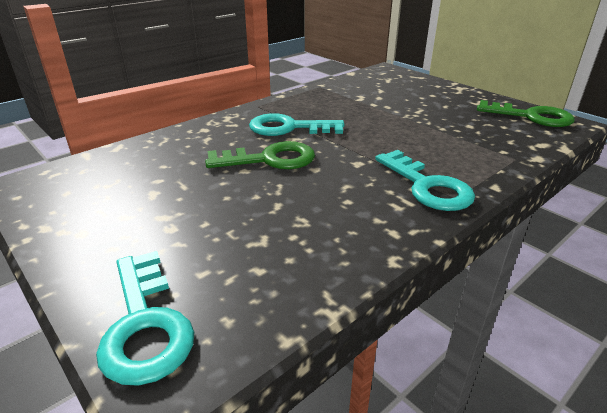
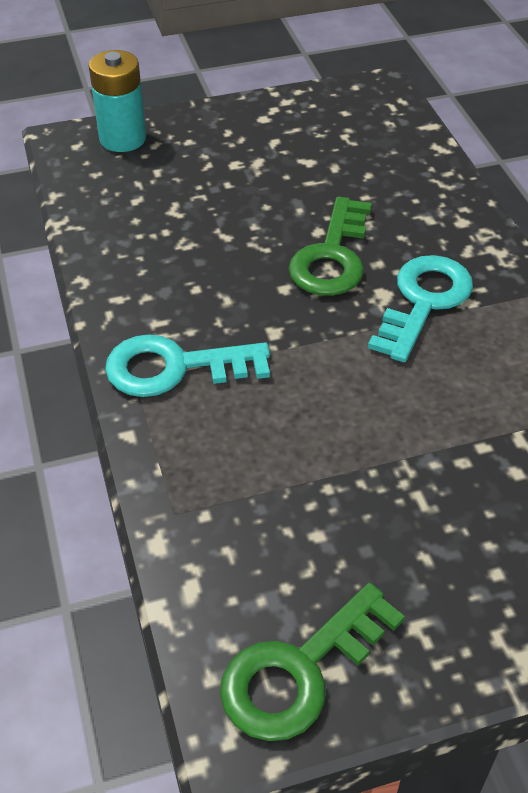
camera: 115 degrees right, 15 degrees up
turquoise key [96,251,195,386] -> turquoise battery [89,50,146,152]

